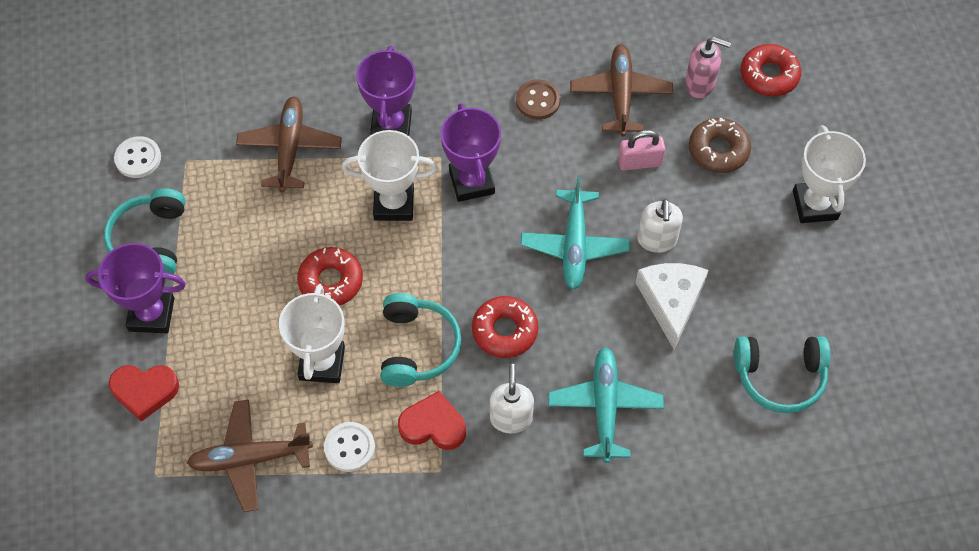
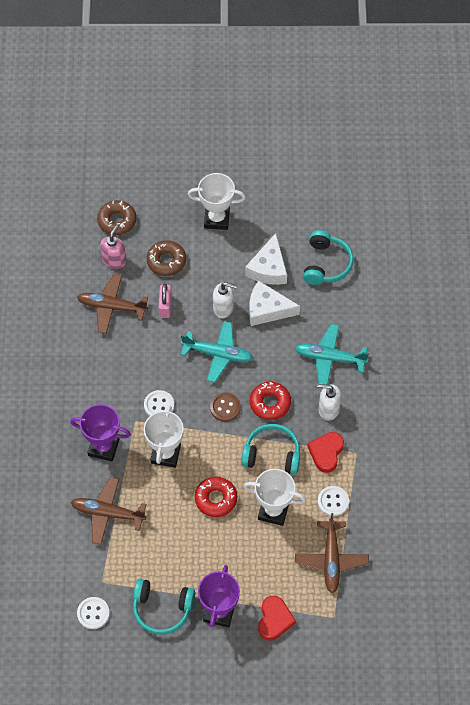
camera: 80 degrees left, 0 degrees up
purple trophy [440,103,501,202] -> white button [144,390,174,416]
brown button [516,79,560,120] -> brown button moved to [210,393,240,422]
red donut [740,44,801,97] -> brown donut [97,200,136,235]
none -> white cheese [245,233,287,285]

